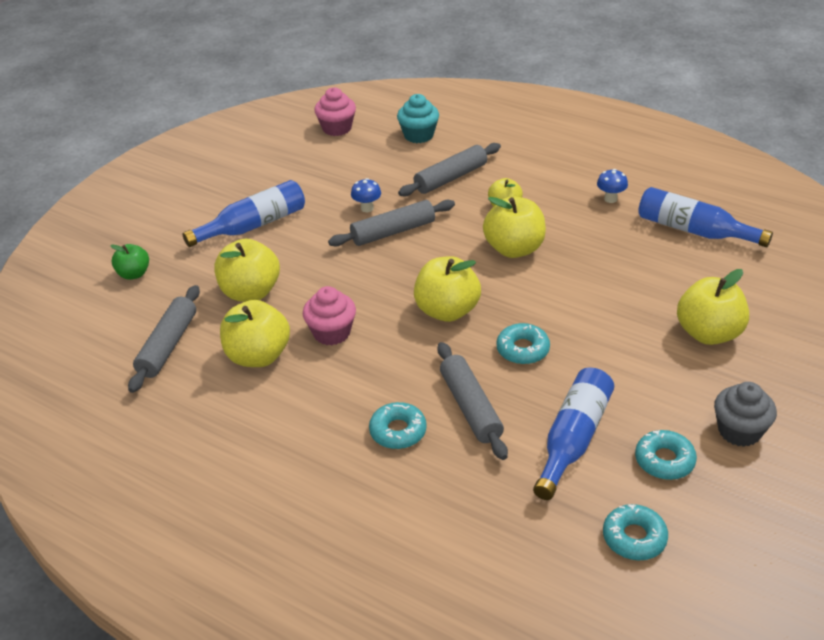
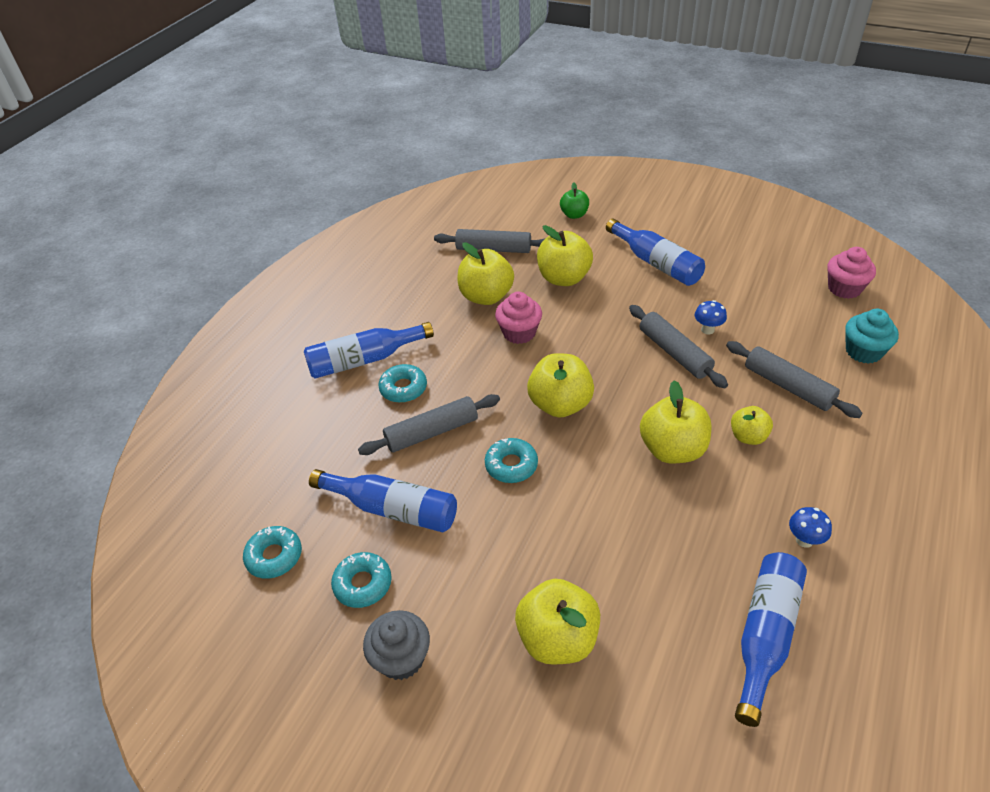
camera: 85 degrees right, 5 degrees up
none -> blue bottle [304,322,434,379]

